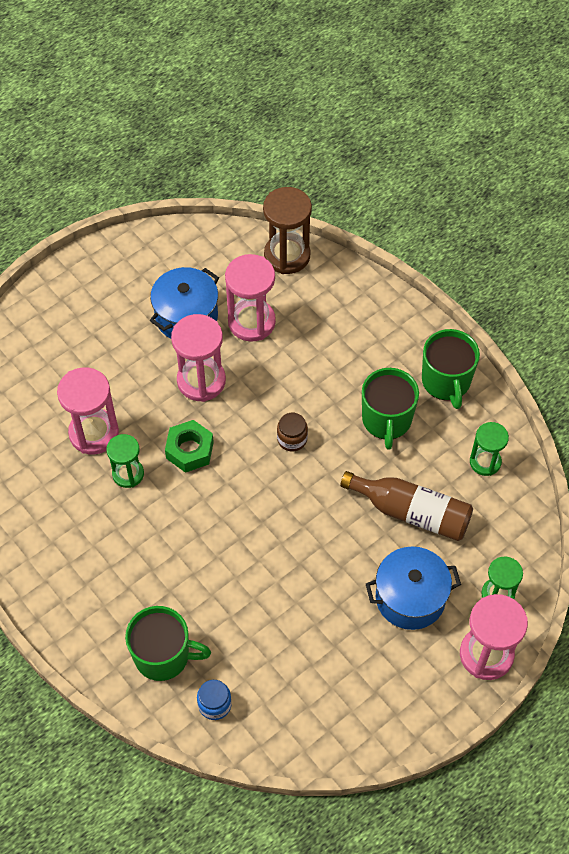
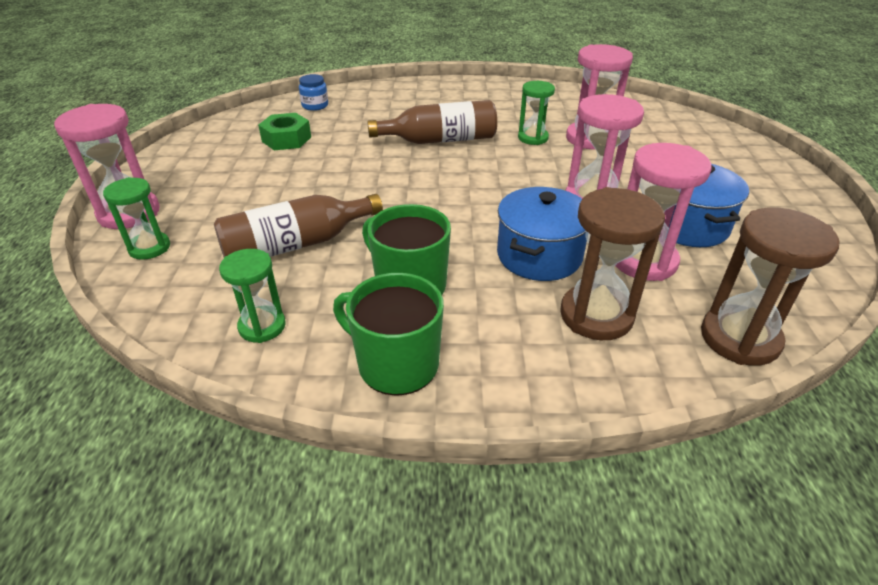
camera: 130 degrees right, 20 degrees down
green mug [125,606,211,681] -> none
green nut [165,420,214,473] -> green nut moved to [258,113,311,150]
brown jar [277,413,308,452] -> none
blue pot [366,547,461,630] -> blue pot moved to [497,187,587,281]
none -> brown bottle [367,100,497,144]
none -> brown hourglass [560,187,665,340]

